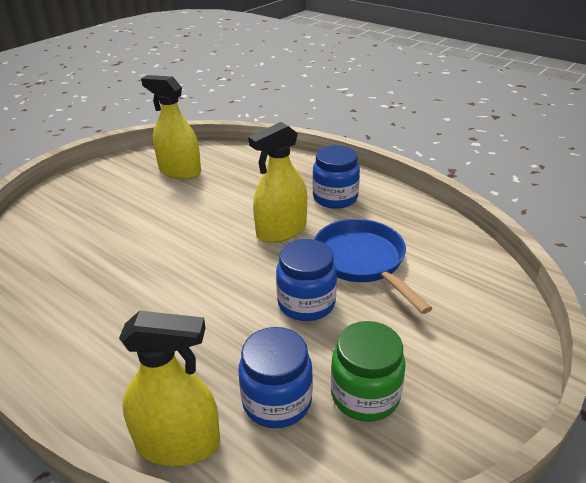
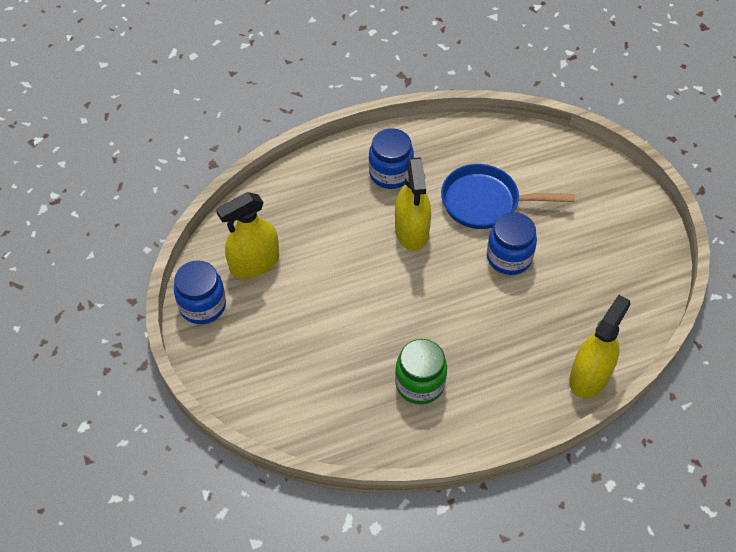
camera: 60 degrees left, 20 degrees up
blue jar [239,327,313,428] -> blue jar moved to [174,260,226,324]
green jar [331,321,406,422] -> green jar moved to [395,339,447,404]

